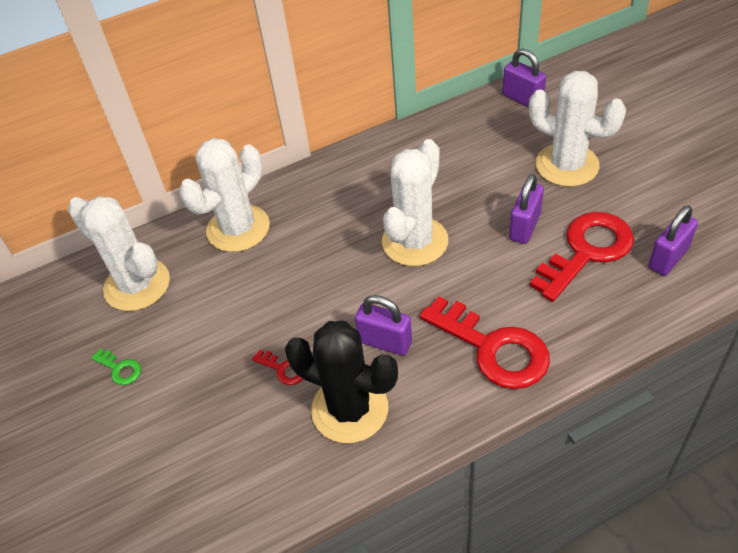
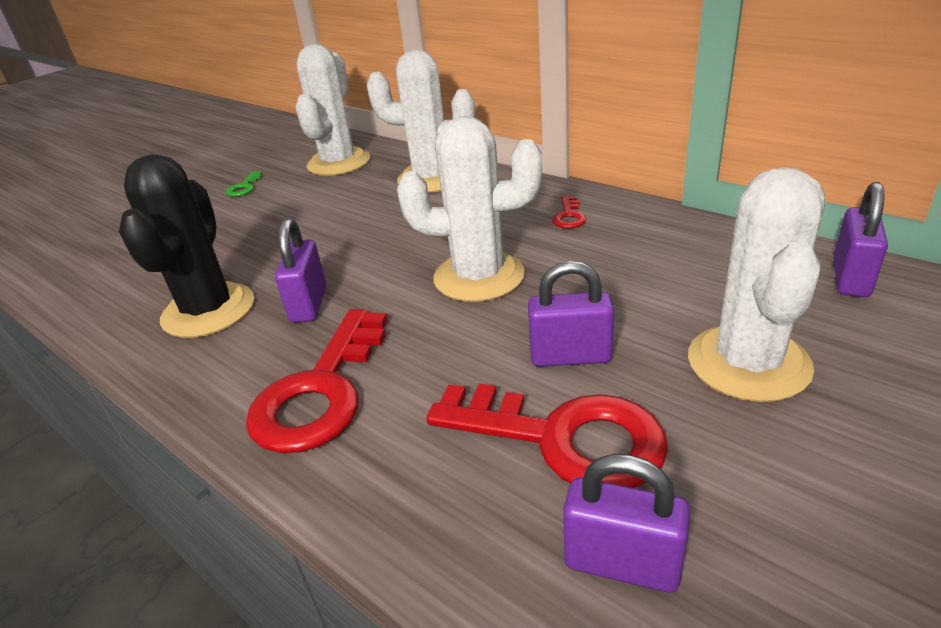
camera: 65 degrees right, 15 degrees down
red key [252,350,303,385] -> red key moved to [552,196,586,229]

